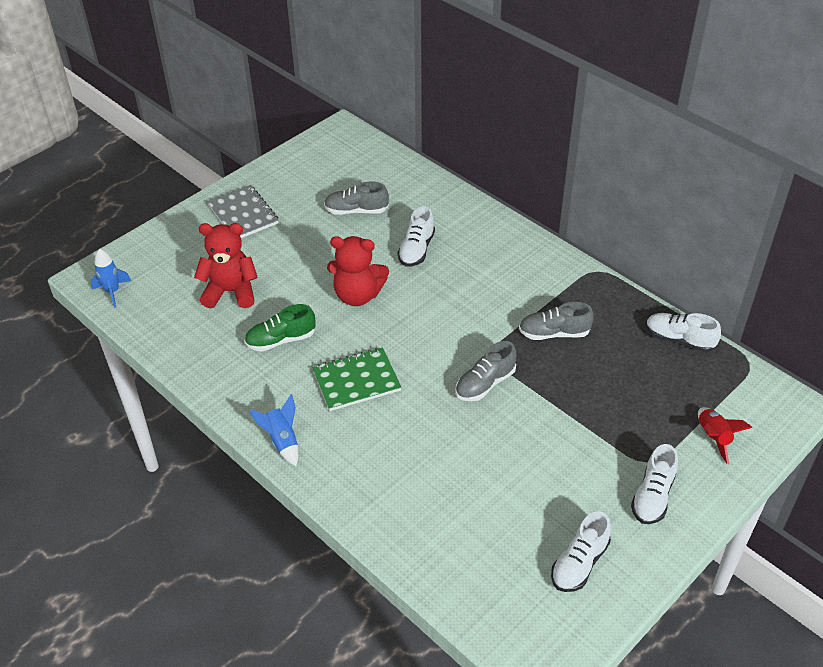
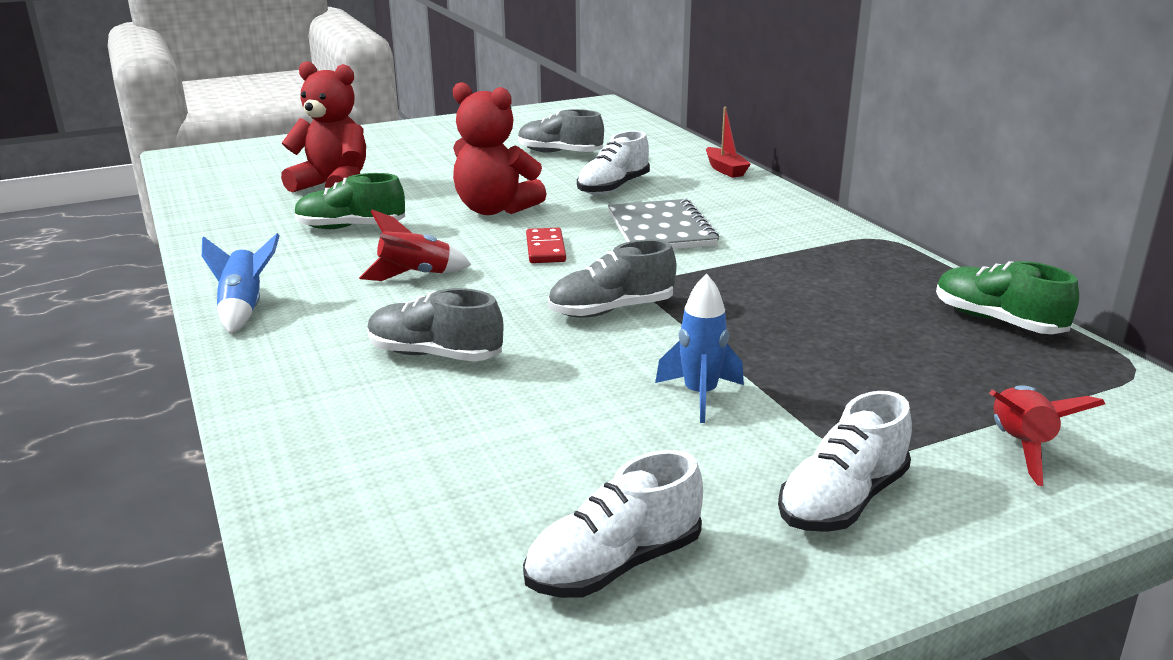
camera: 20 degrees right, 20 degrees down
blue rocket [91,249,131,308] -> blue rocket moved to [655,274,744,423]
grey notebook [207,185,279,238] -> grey notebook moved to [608,199,719,249]
green notebook [312,347,402,411] -> red rocket [359,210,472,281]
grey shoe [519,302,594,340] -> grey shoe moved to [367,288,503,362]
white shoe [646,313,721,352] -> green shoe [936,261,1079,334]
none -> red domino [526,228,566,263]
none -> red boat [706,107,751,178]

